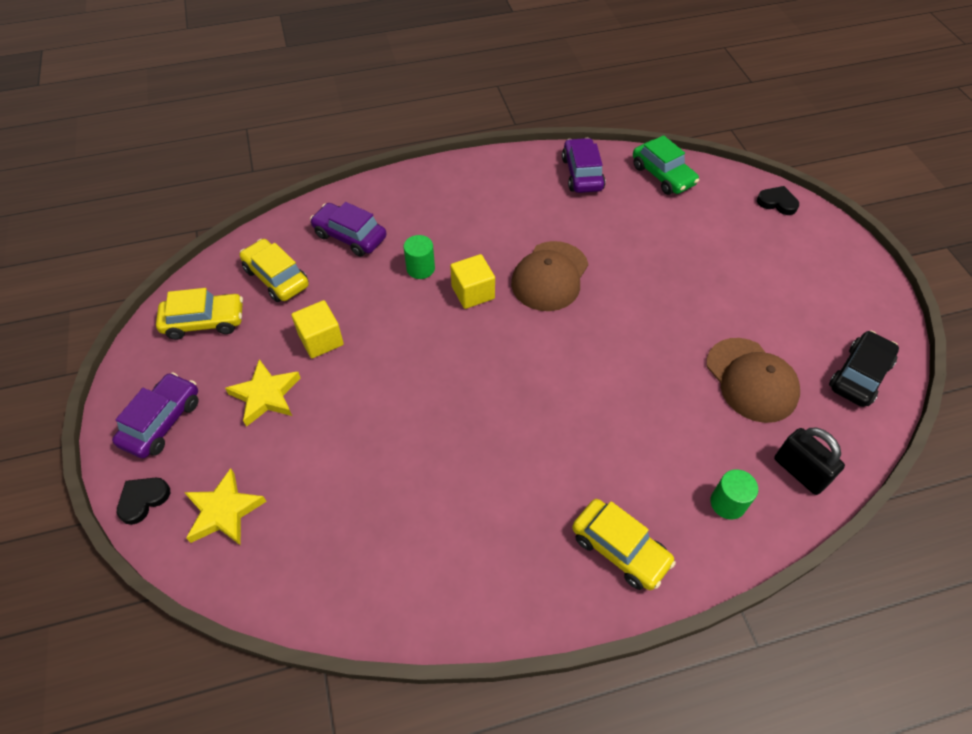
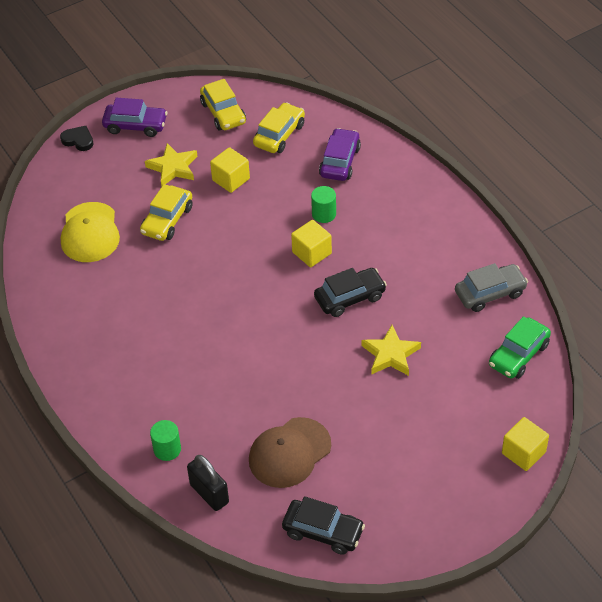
camera: 75 degrees right, 5 degrees down
yellow star [184,468,267,546] -> yellow star moved to [362,325,421,376]
brown cap [511,241,588,311] -> black car [314,268,387,317]
purple car [562,138,605,193] -> grey car [455,263,528,312]
yellow car [572,499,676,590] -> yellow car moved to [140,184,193,241]
black heart [757,186,799,215] -> yellow cube [502,417,549,471]
black padlock [774,428,845,495] -> black padlock turned 75 degrees counterclockwise [187,455,229,511]
none -> yellow cap [61,202,120,262]

